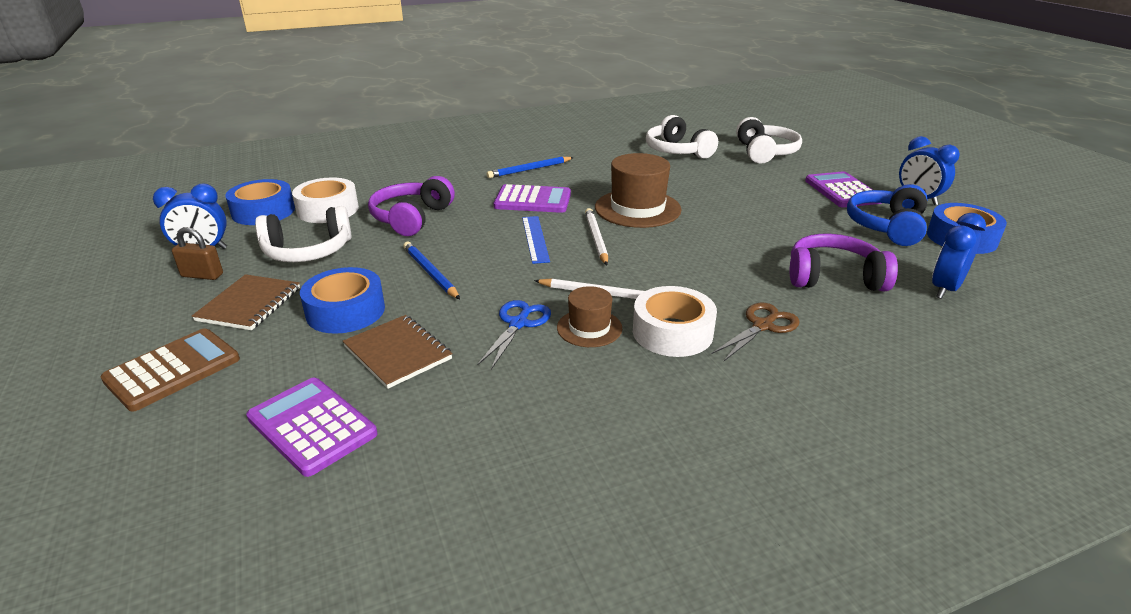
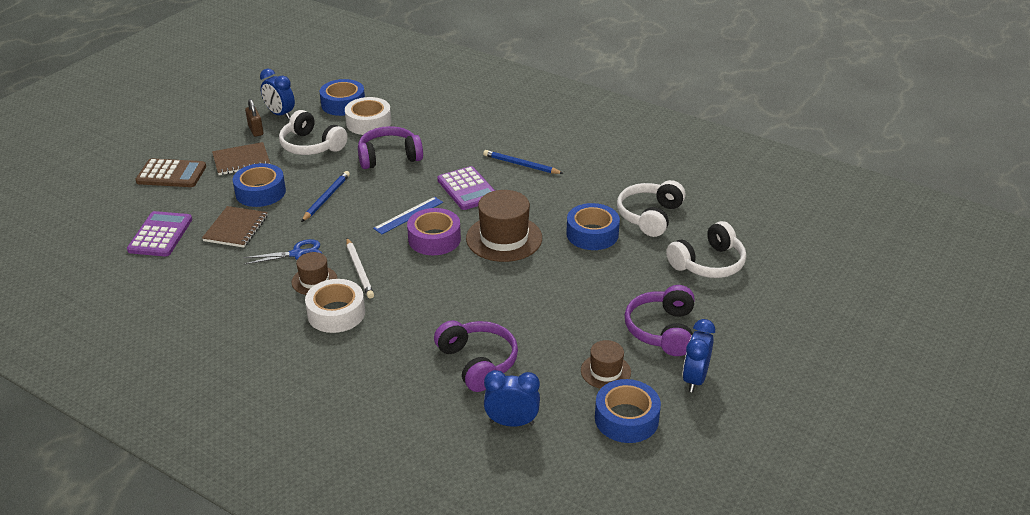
camera: 55 degrees right, 5 degrees up
white pencil [585,208,608,265] -> purple tape [407,208,461,255]
brown scissors [712,303,800,361] -> none
purple calculator [805,171,882,208] -> purple headphones [624,285,694,356]
blue headphones [847,184,927,246] -> brown hat [581,340,631,389]
none -> blue tape [566,203,620,250]

